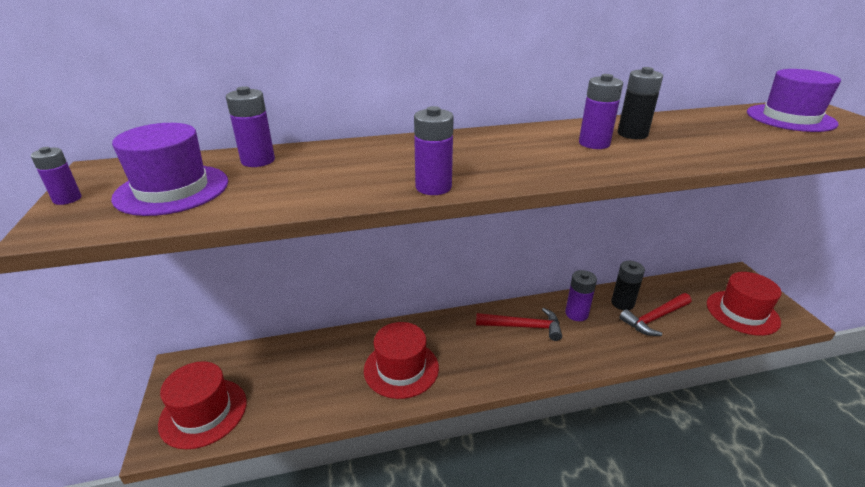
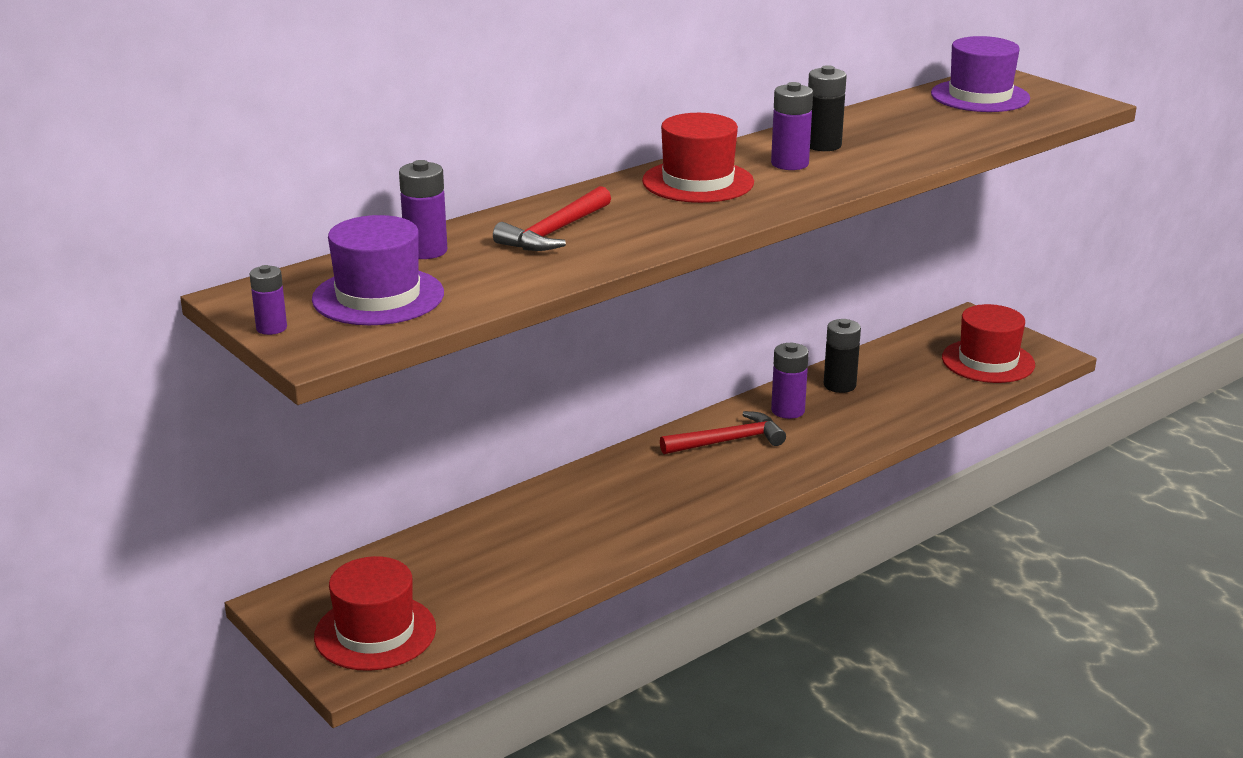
camera: 25 degrees left, 5 degrees down
red hat [364,322,439,399] -> red hat moved to [642,113,754,203]
purple battery [414,106,454,195] -> none
red hammer [619,293,691,336] -> red hammer moved to [493,186,611,251]

